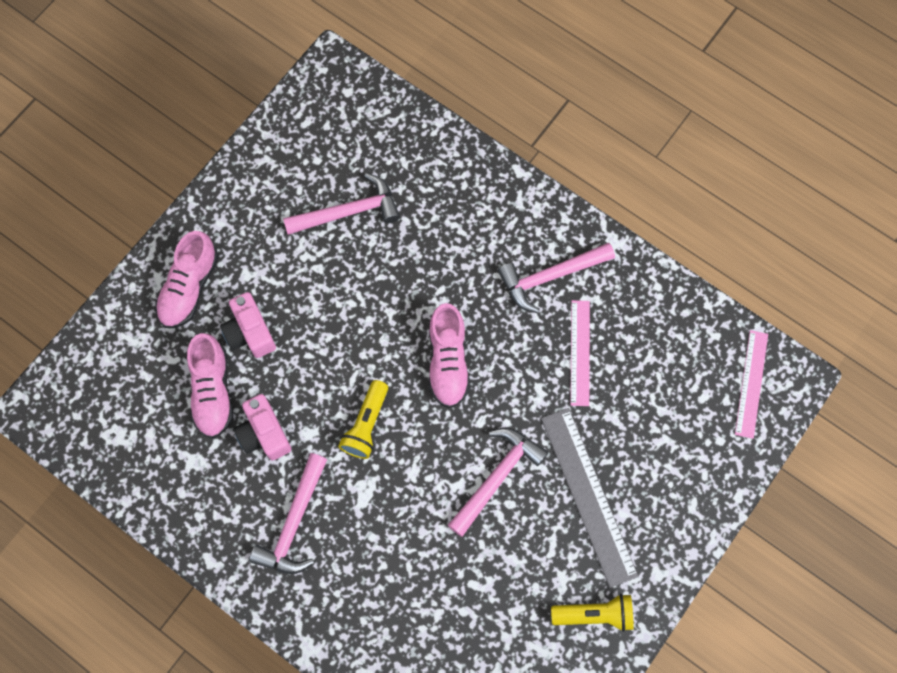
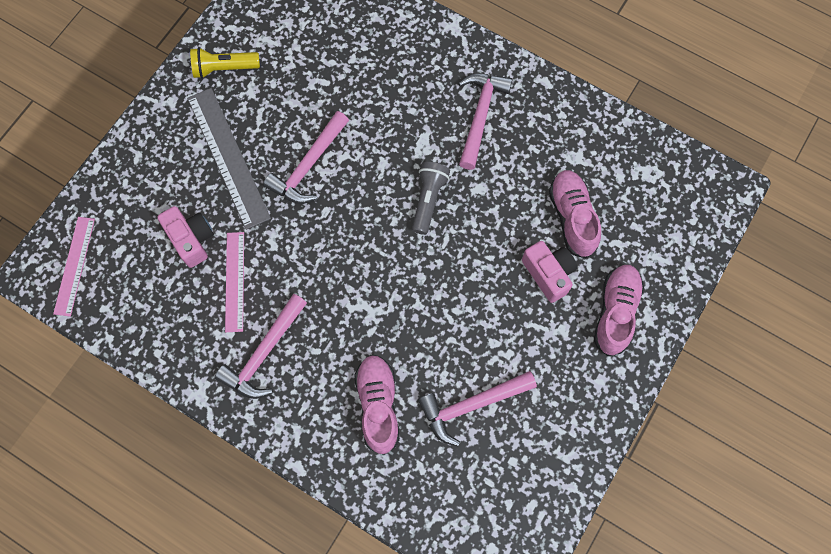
camera: 175 degrees right, 0 degrees up
pink camera [234,394,291,460] -> pink camera moved to [157,206,214,268]
yellow flashlight [338,380,388,459] -> grey flashlight [412,162,450,235]
pink shoe [429,303,470,408] -> pink shoe moved to [354,355,400,455]
pink hammer [498,243,615,313] -> pink hammer turned 150 degrees clockwise [215,294,307,399]

